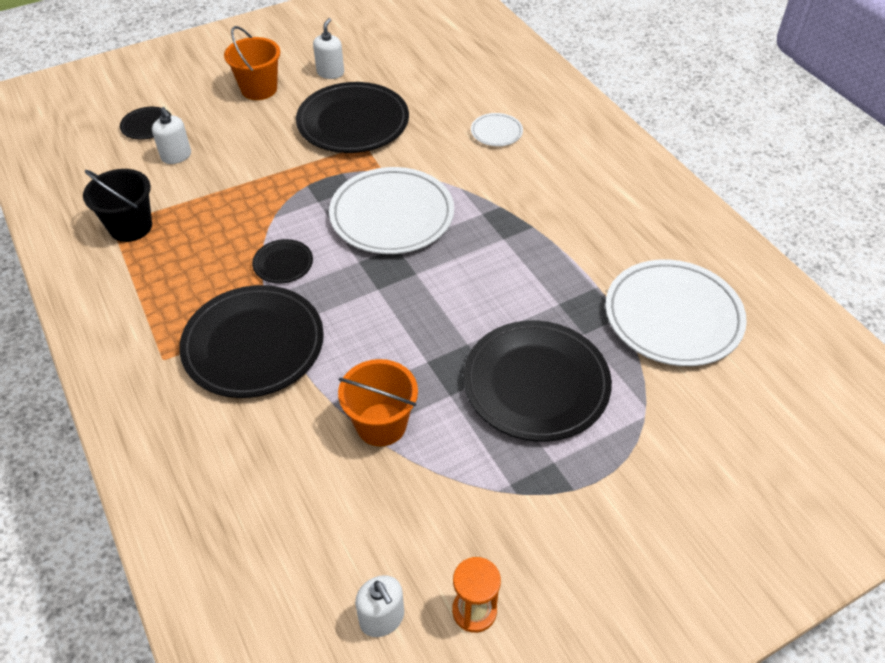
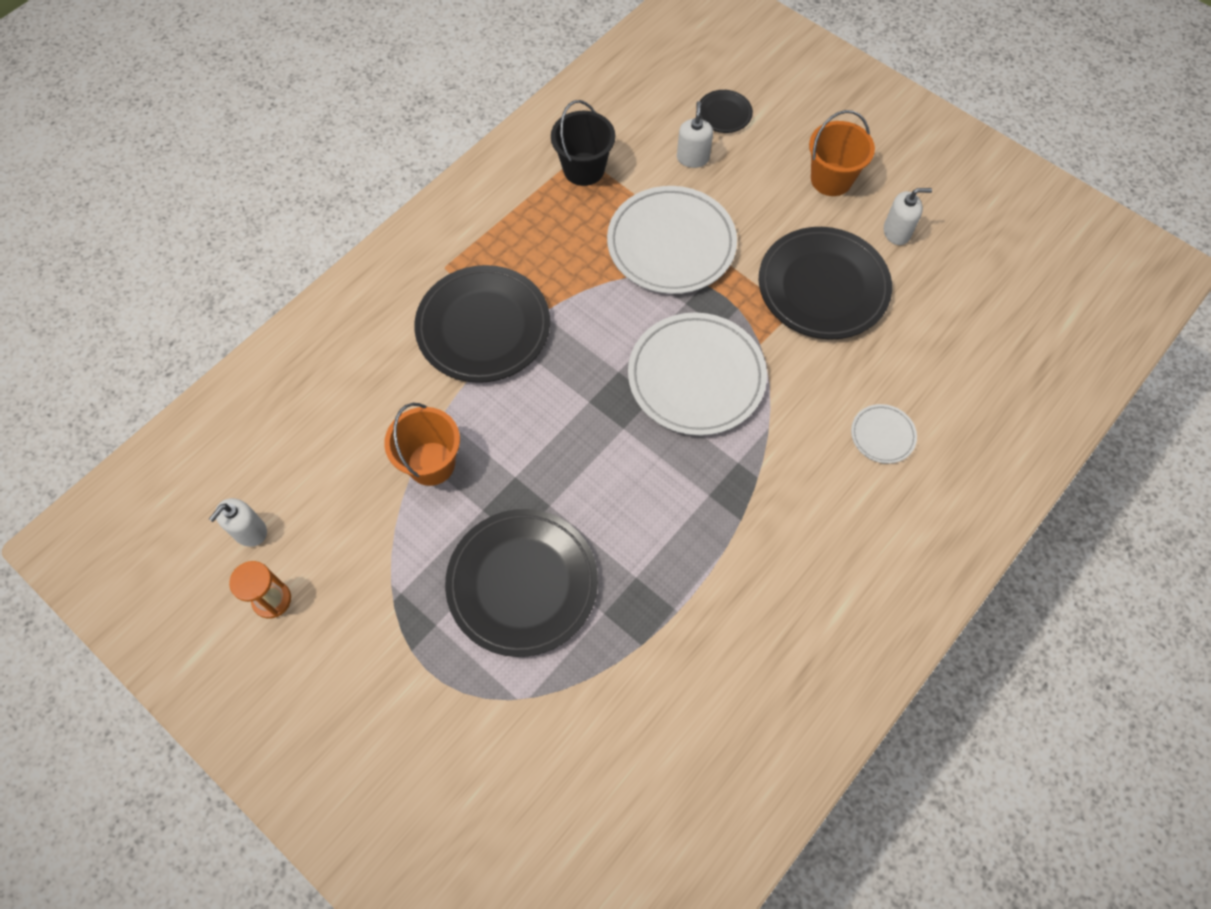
camera: 70 degrees right, 15 degrees up
white soap dispenser [152,107,191,164] -> white soap dispenser turned 150 degrees clockwise [677,101,713,168]
black plate [252,239,313,284] -> none
white plate [605,260,747,366] -> white plate moved to [607,186,737,294]

